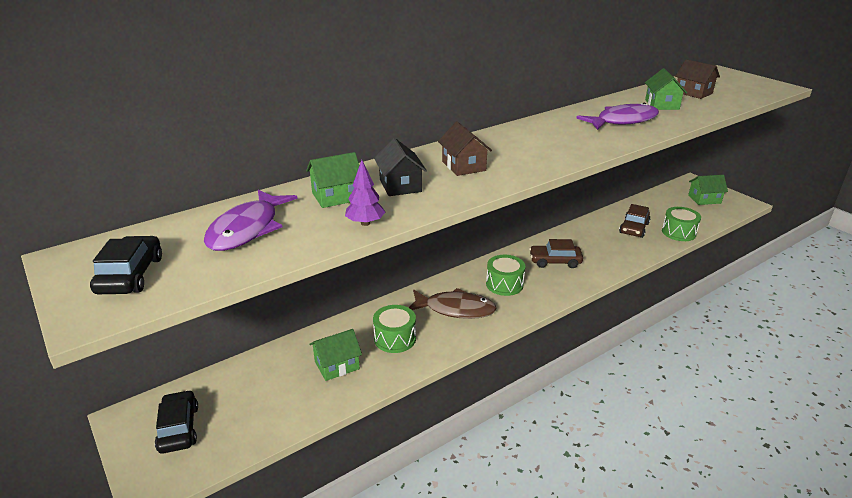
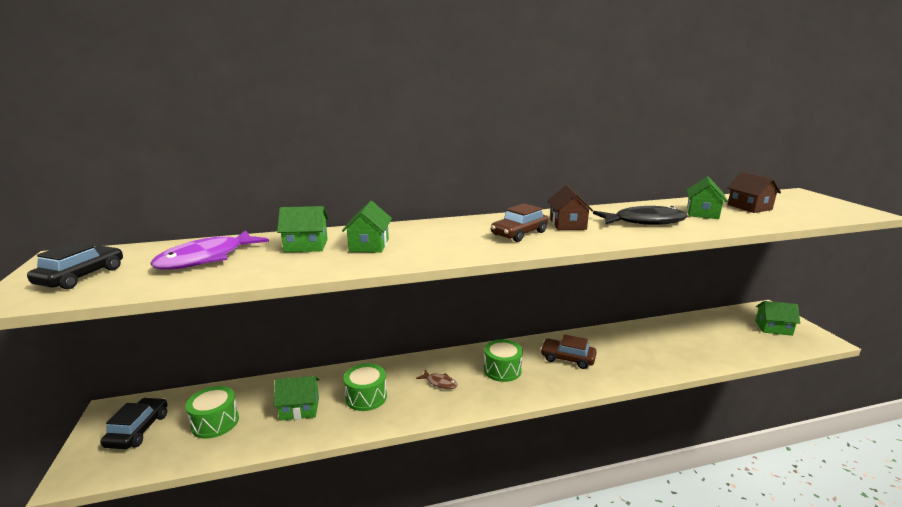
camera: 20 degrees right, 10 degrees down
purple tree [345,160,385,226] -> none
black house [374,138,427,196] -> green house [342,201,392,253]
brown fish [408,288,497,319] -> brown fish [416,370,458,389], size x0.49
brown house [438,121,492,176] -> brown house moved to [548,185,593,230]
purple fish [576,102,659,130] -> black fish [593,206,688,225]
brown car [619,204,650,238] -> brown car moved to [491,203,548,242]
green drum [662,207,701,241] -> green drum moved to [185,386,239,439]

